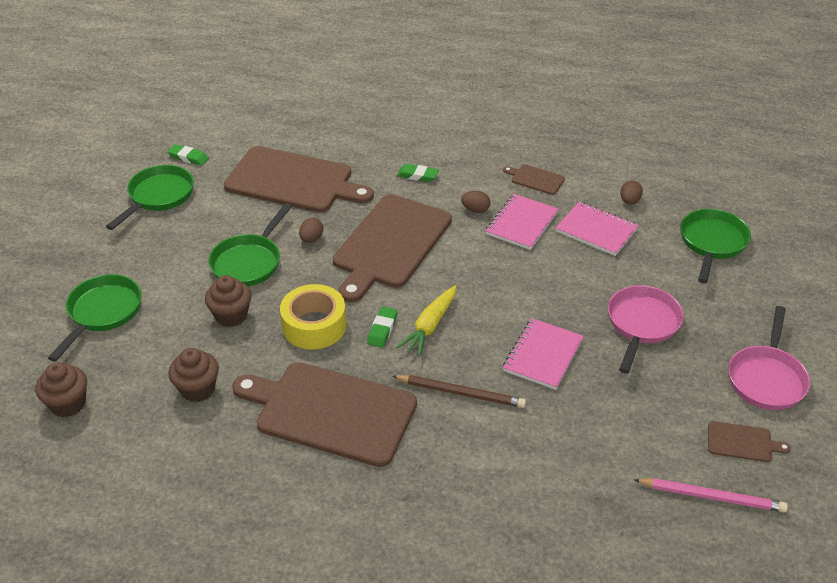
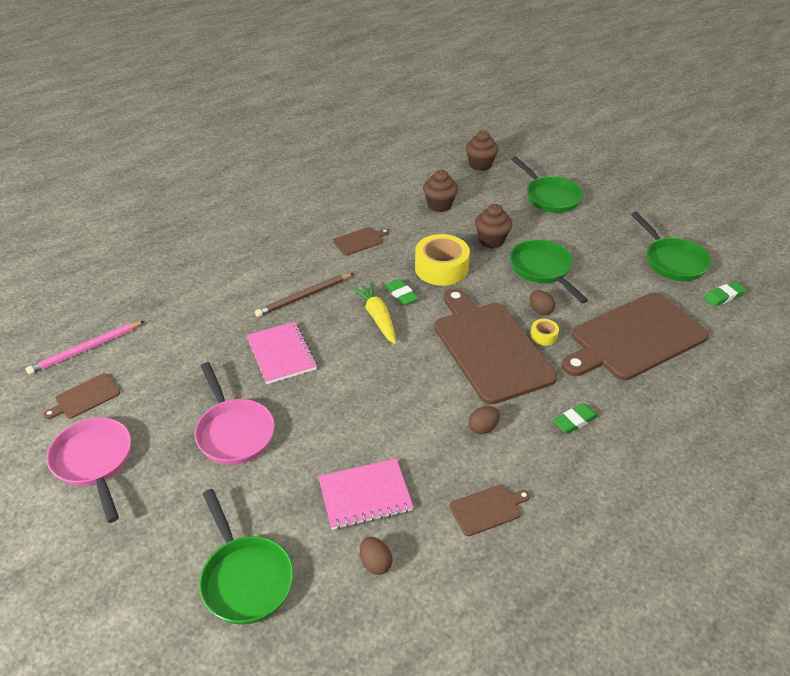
camera: 130 degrees right, 0 degrees up
brown cutting board [232,362,417,467] -> brown cutting board [333,227,389,255], size x0.42
pink notebook [485,194,558,250] -> none
none -> yellow tape [530,319,559,346]

